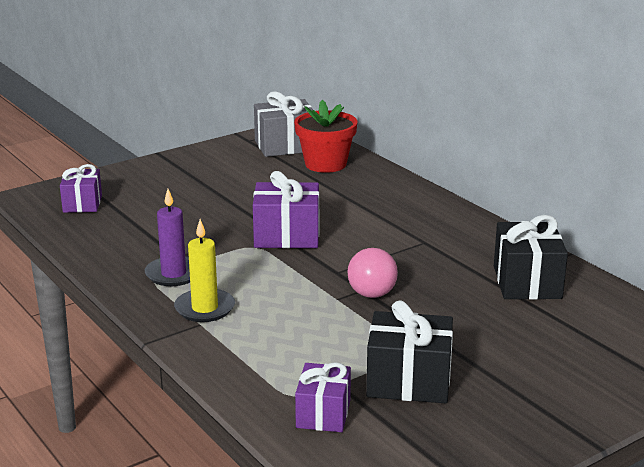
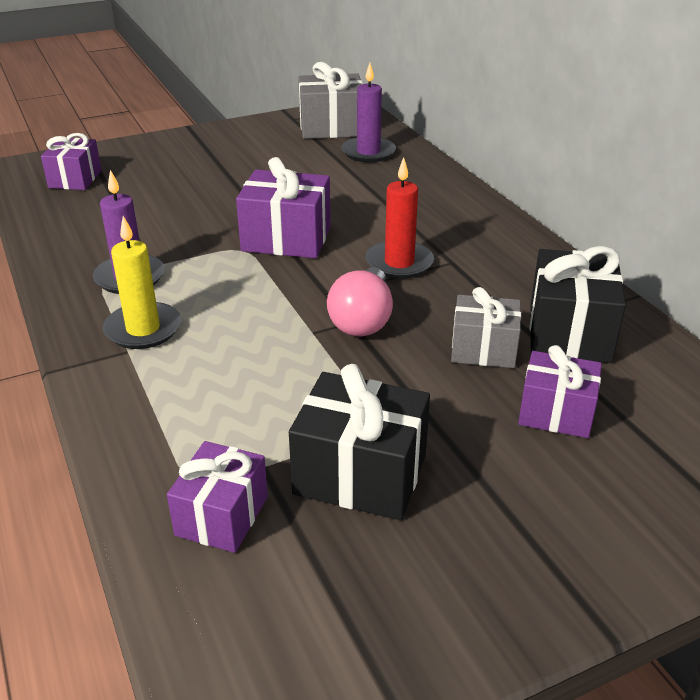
camera: 10 degrees right, 10 degrees up
red flower pot [294,100,357,173] -> purple candle [341,63,396,163]
none -> red candle [365,157,434,279]
none -> grey gift [451,287,521,368]
none -> purple gift [518,345,602,438]

